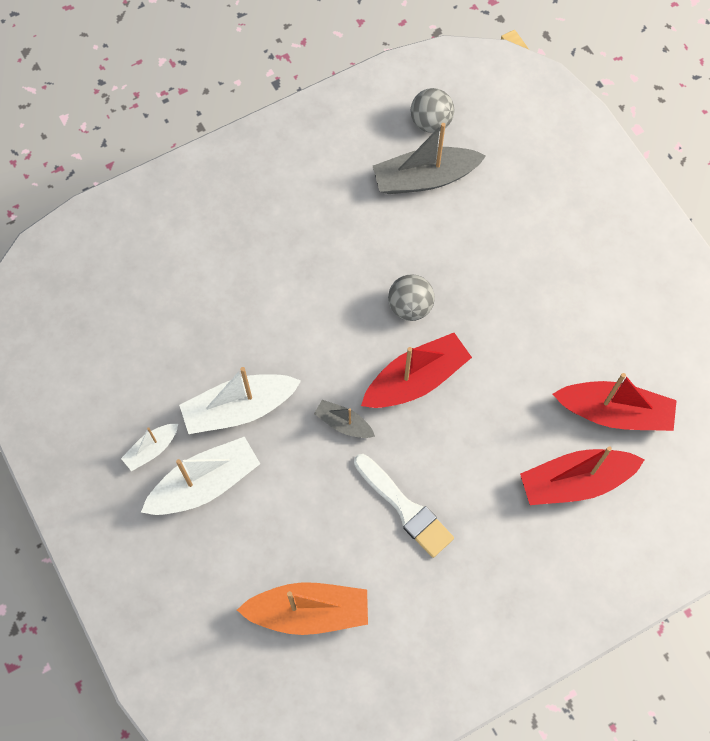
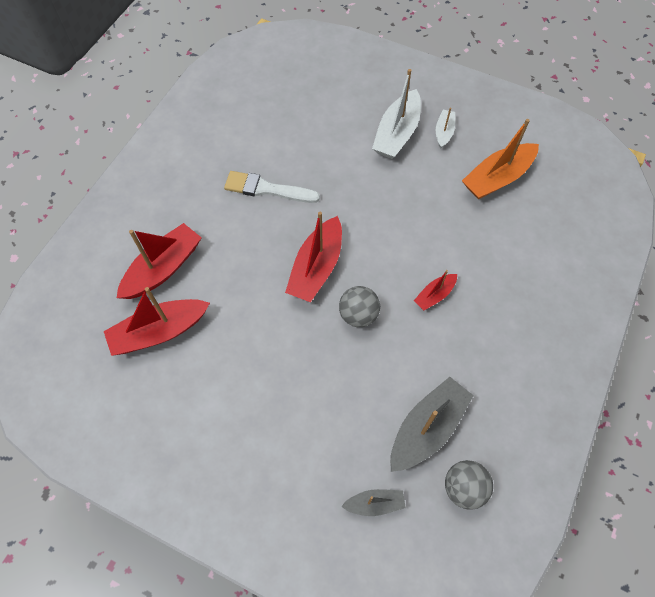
camera: 145 degrees right, 5 degrees down
white boat [179,367,301,434] -> none
orange boat [237,582,368,635] -> orange boat moved to [462,119,539,199]
grey boat [314,400,375,438] -> grey boat moved to [341,489,406,516]
none -> red boat [414,270,457,311]

